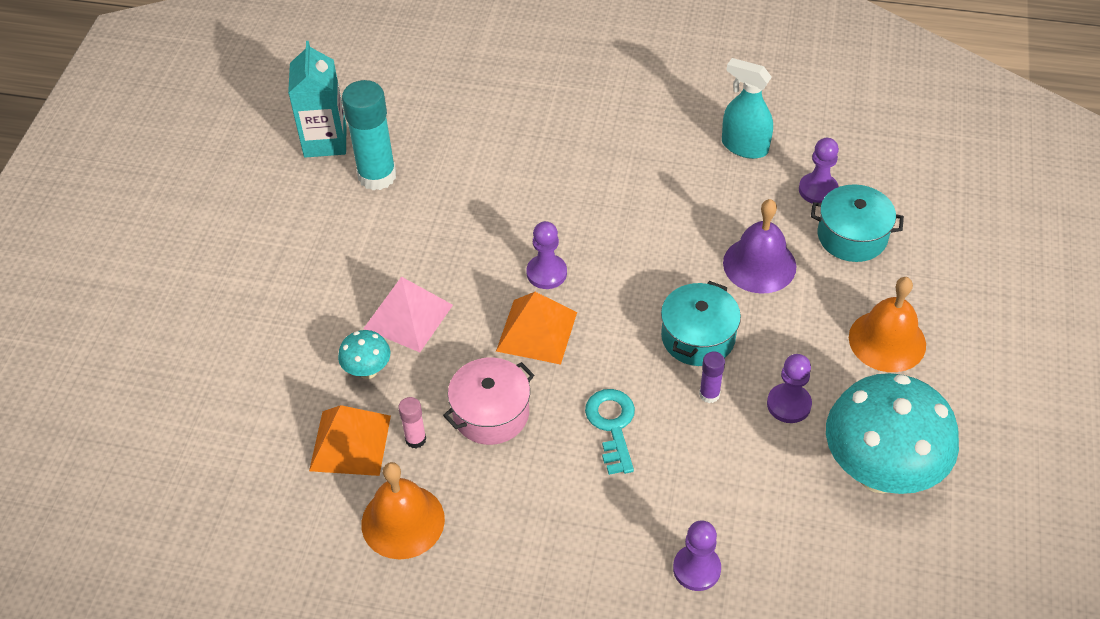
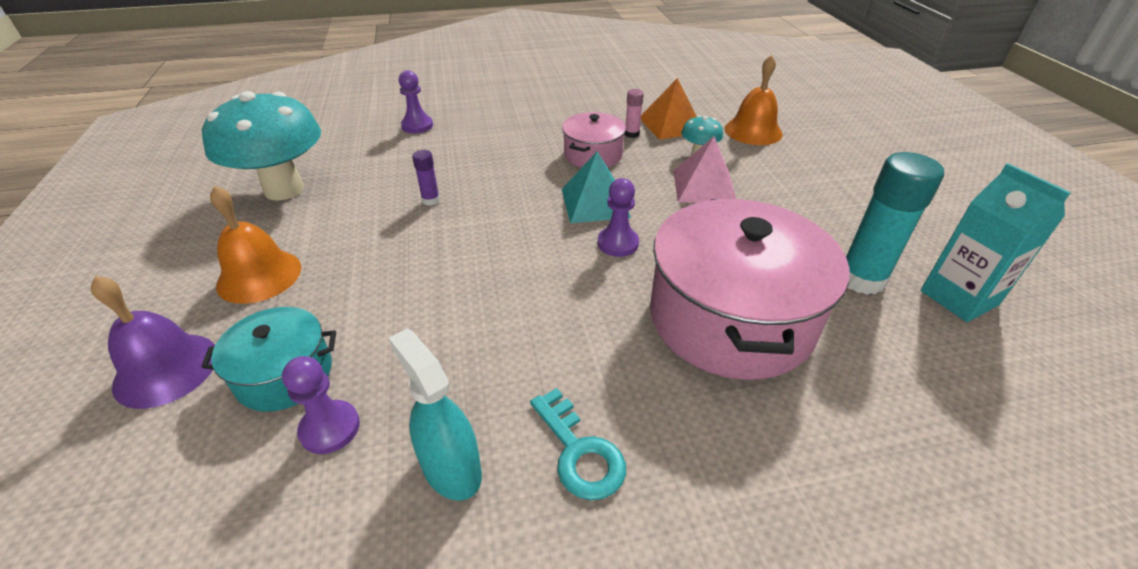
camera: 155 degrees right, 10 degrees down
orange bell [361,462,445,559] -> orange bell moved to [725,55,783,145]
orange pyramid [496,292,577,365] -> turquoise pyramid [561,152,631,223]
turquoise key [585,389,635,475] -> turquoise key moved to [530,388,626,500]
turquoise pot [661,281,741,366] -> none
turquoise spray bottle [722,58,773,159] -> turquoise spray bottle turned 135 degrees counterclockwise [389,329,482,501]
purple bell [723,199,796,294] -> purple bell moved to [91,276,215,409]
purple pawn [767,354,812,423] -> none
none -> pink pot [650,199,850,380]

